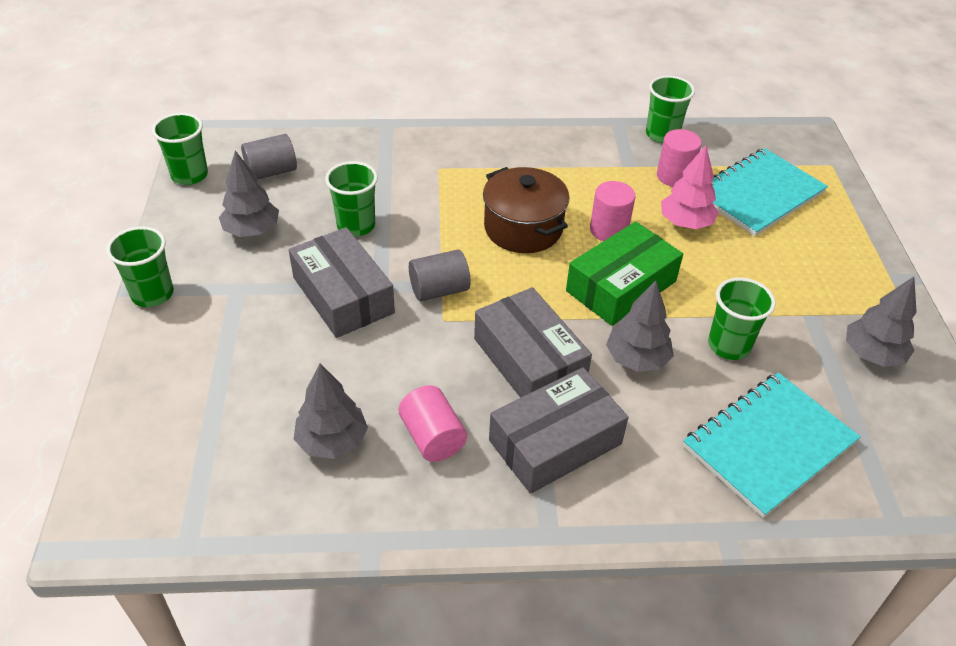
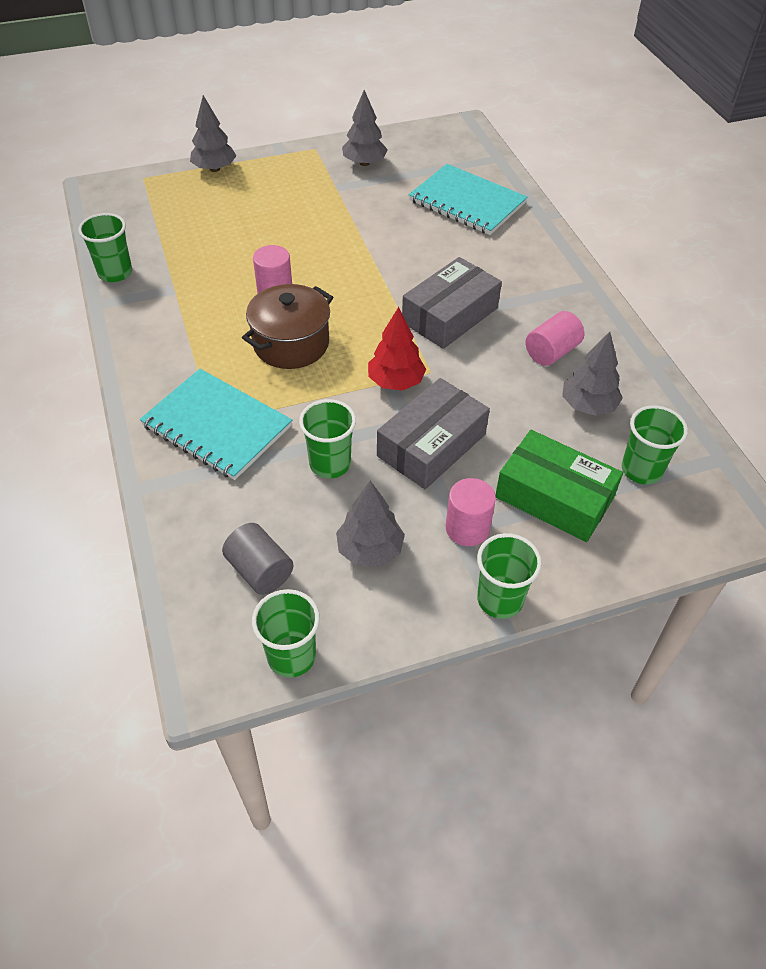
camera: 105 degrees left, 5 degrees up
grey cylinder [409,250,470,301] -> red tree [368,307,426,391]
grey box [489,367,629,494] -> none
green box [566,221,683,326] -> green box moved to [496,430,623,542]
grey tree [606,281,674,372] -> grey tree moved to [190,95,237,172]
pink cylinder [657,129,702,187] -> pink cylinder moved to [446,478,496,546]
pink tree [661,145,719,229] -> none
green cup [708,277,776,360] -> green cup moved to [622,405,688,484]
turquoise notebook [711,148,828,236] -> turquoise notebook moved to [140,369,292,480]

